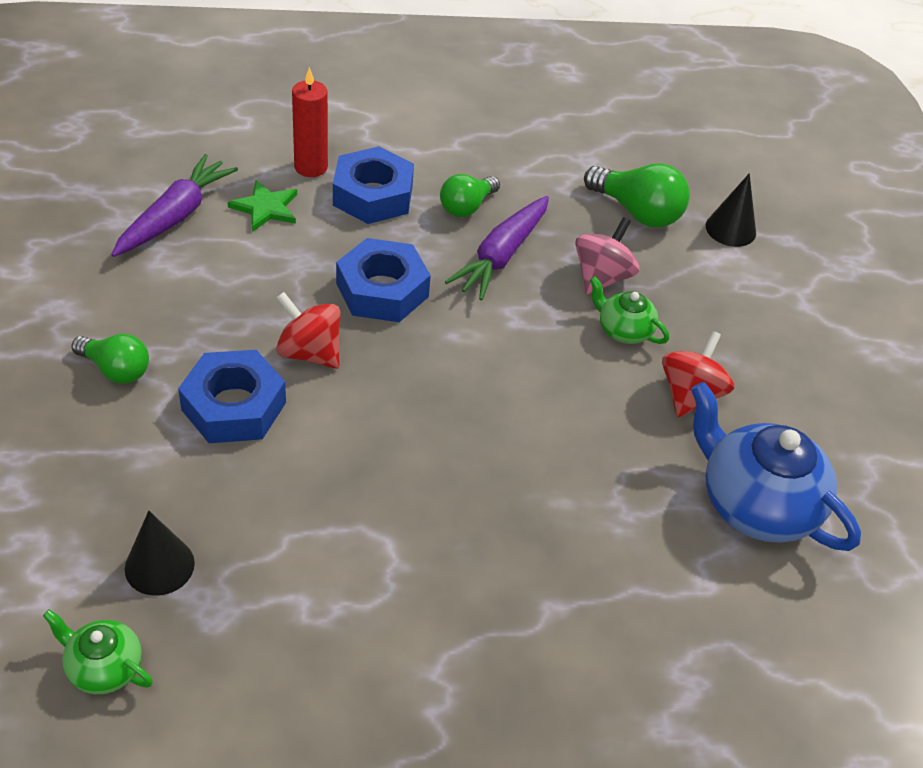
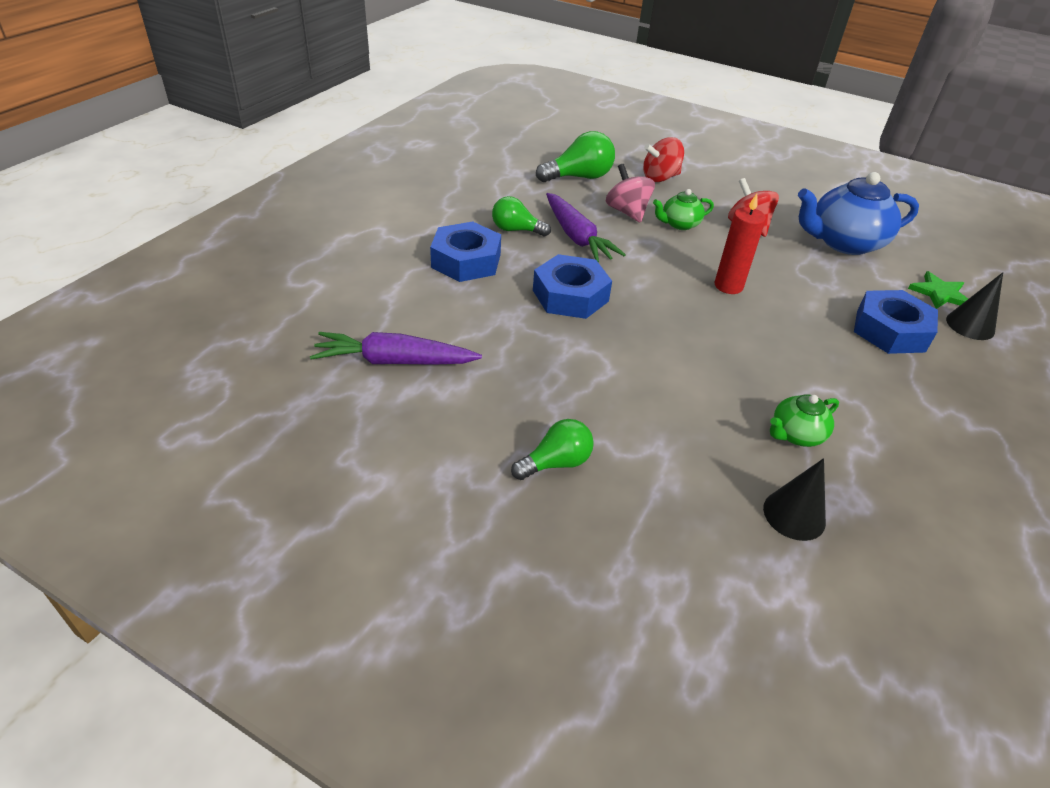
camera: 55 degrees left, 5 degrees down
green teapot [43,609,153,694] -> green teapot moved to [770,394,839,447]
purple carrot [111,154,238,257] -> purple carrot turned 60 degrees counterclockwise [310,332,482,365]
blue nut [178,350,286,443] -> blue nut moved to [854,290,938,354]
green star [228,180,297,232] -> green star moved to [908,271,968,309]
red spinning top [276,292,340,369] -> red spinning top moved to [643,137,684,182]
red candle [292,67,328,177] -> red candle moved to [715,194,766,294]
green light bulb [440,174,500,217] -> green light bulb turned 120 degrees clockwise [492,196,551,237]
black cone [706,173,756,247] -> black cone moved to [946,272,1003,340]

